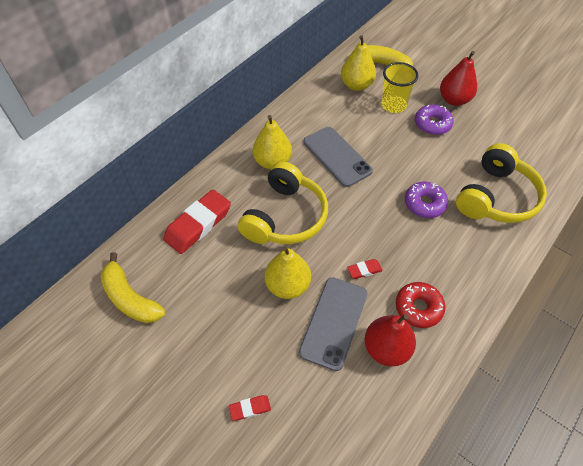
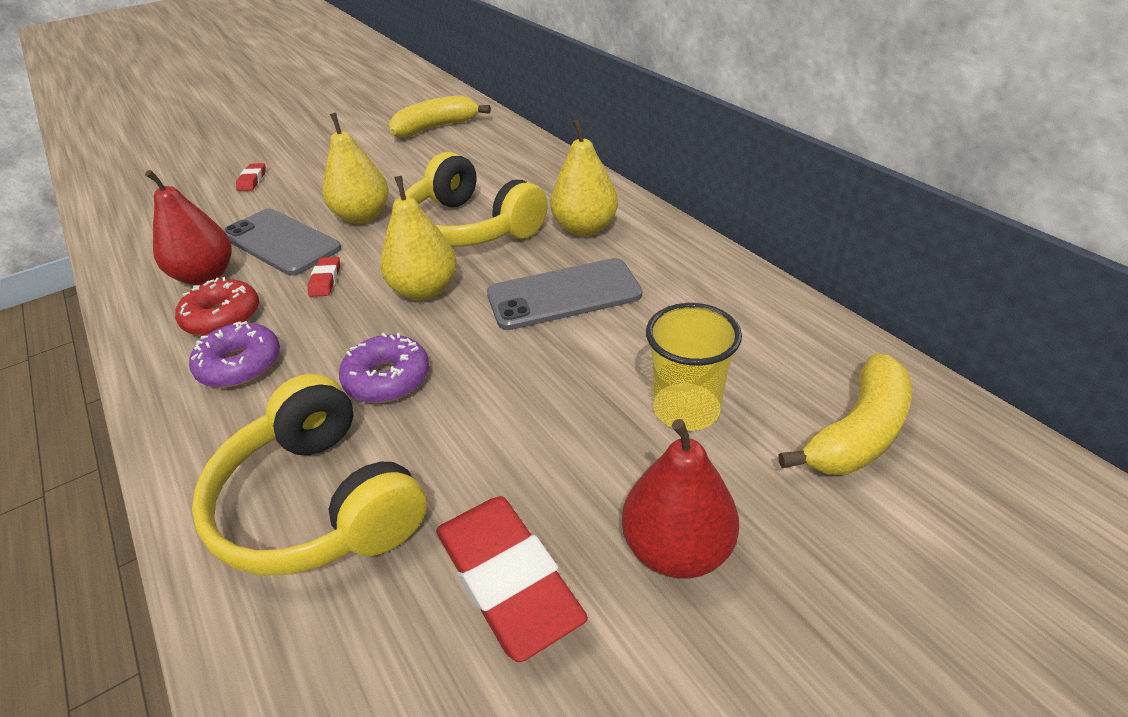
camera: 110 degrees right, 15 degrees down
red eraser [163,190,231,254] -> red eraser moved to [436,496,588,662]
yellow pear [341,35,376,91] -> yellow pear moved to [380,176,457,300]
purple donut [415,105,454,135] -> purple donut moved to [189,321,280,388]

